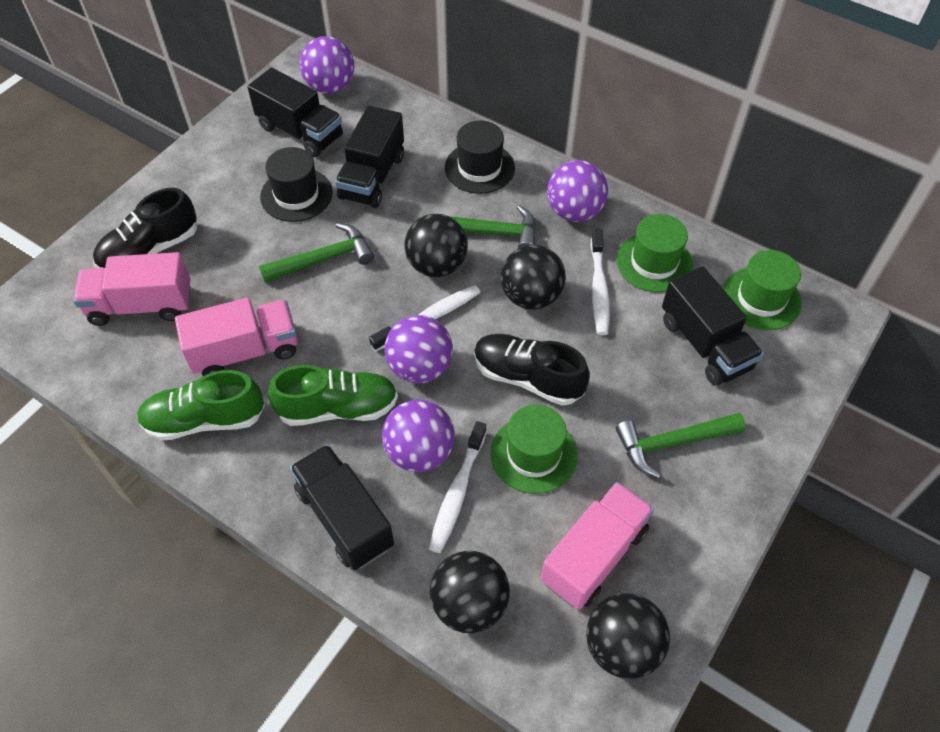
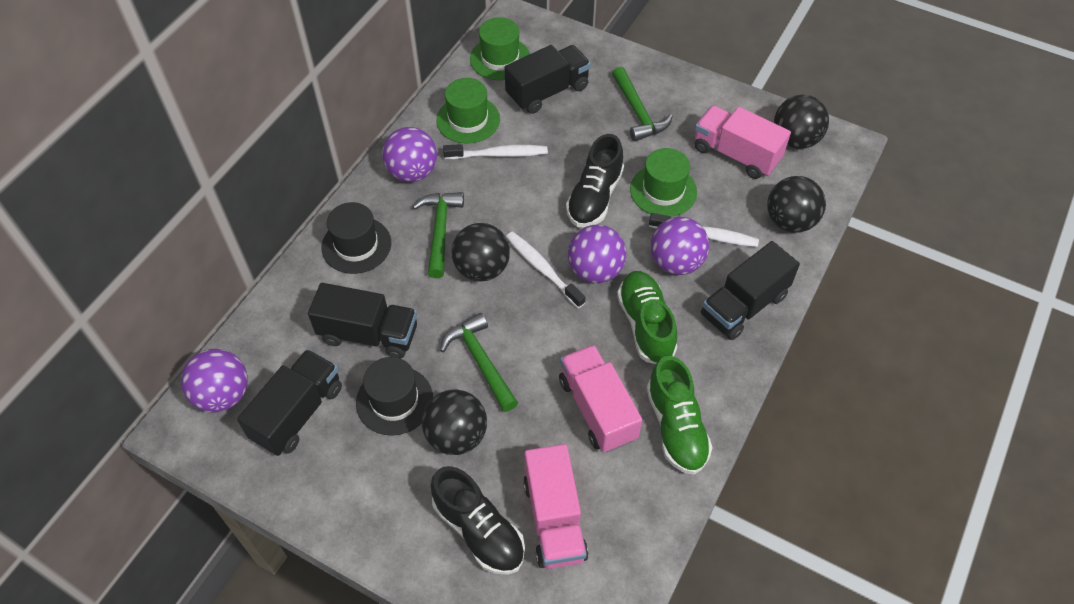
camera: 95 degrees left, 0 degrees up
black ball [501,244,566,310] -> black ball moved to [422,389,487,455]

